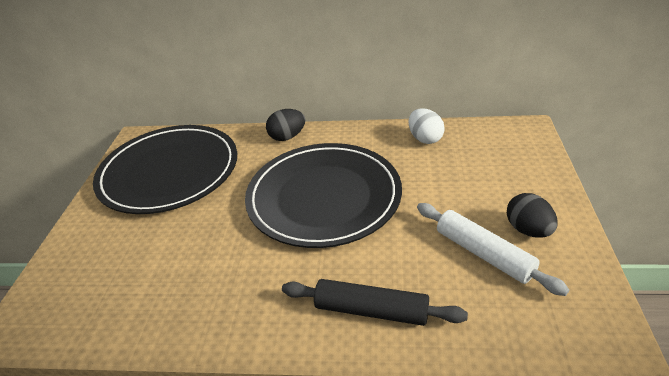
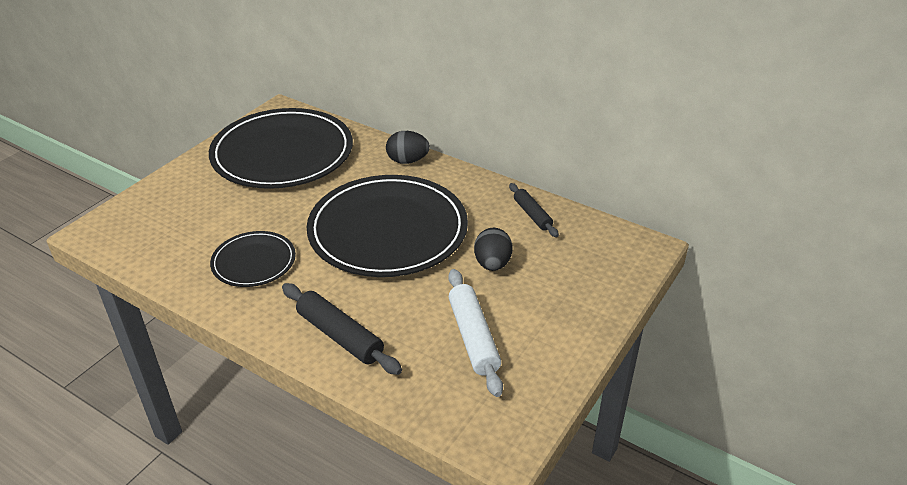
camera: 25 degrees right, 0 degrees up
white egg [409,108,445,144] -> black rolling pin [509,183,559,237]
black egg [507,193,558,238] -> black egg moved to [474,228,512,271]
none -> black plate [210,231,296,287]

